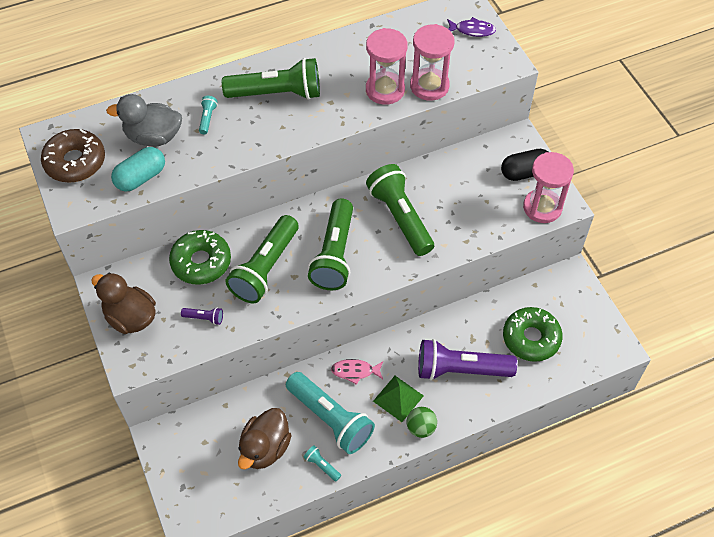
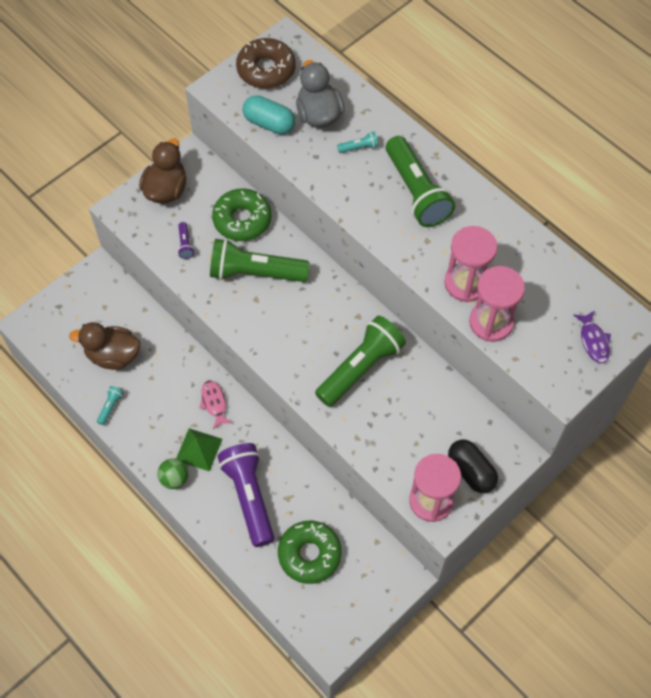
camera: 70 degrees right, 5 degrees up
turquoise flashlight [286,372,375,454] -> none
green flashlight [308,199,353,290] -> none

